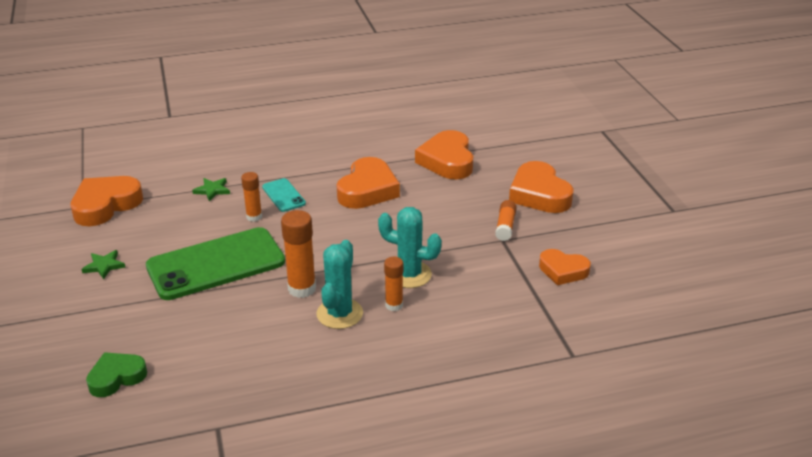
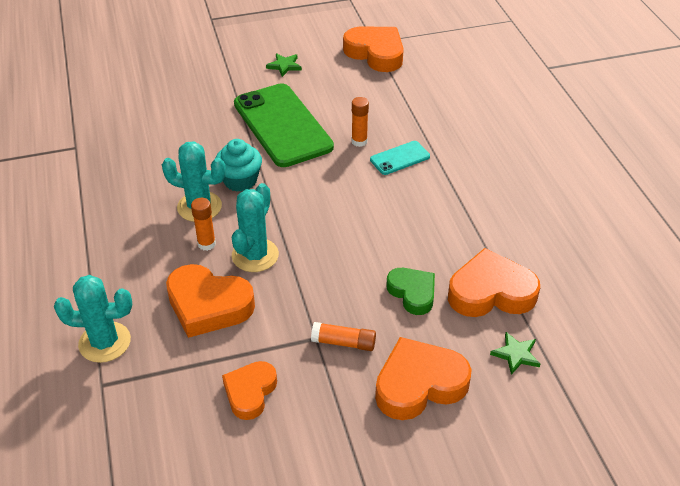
camera: 90 degrees right, 10 degrees up
green heart [86,352,147,397] -> green heart moved to [386,268,435,315]
green star [192,178,230,201] -> green star moved to [490,332,540,375]
orange glue stick [281,210,316,298] -> turquoise cupcake [216,139,262,192]
orange heart [337,157,400,209] -> orange heart moved to [166,264,255,338]
none -> turquoise cactus [54,275,132,363]

